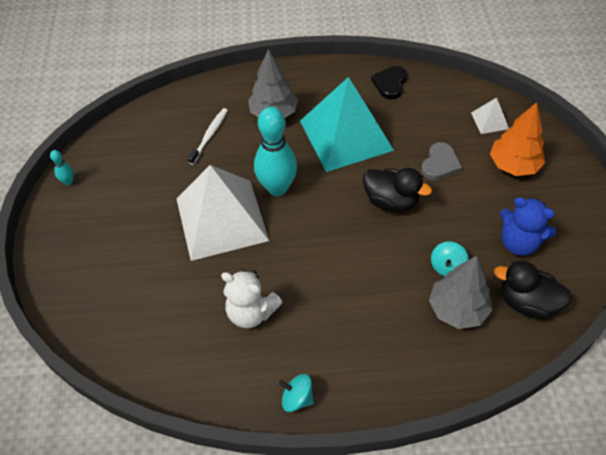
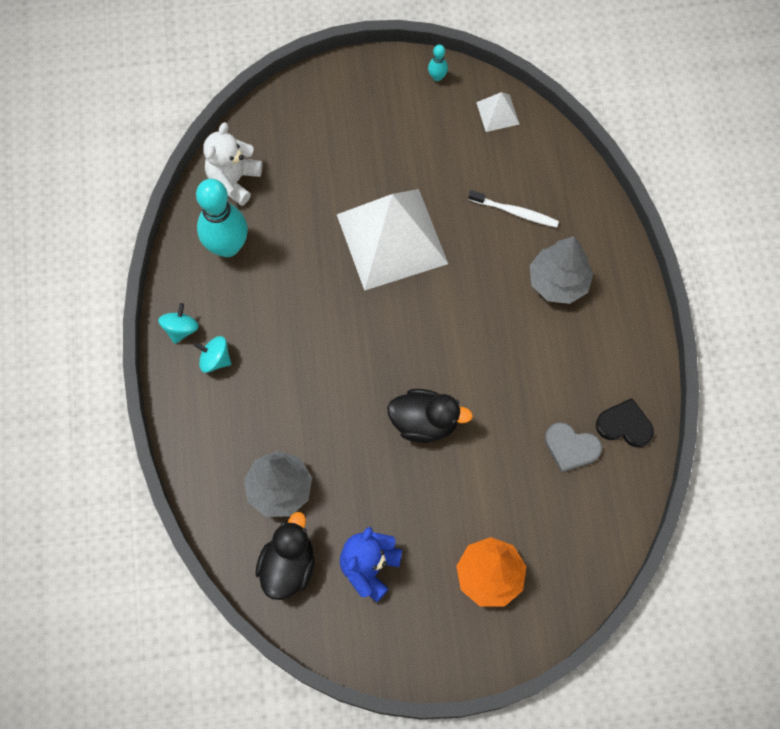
camera: 85 degrees right, 15 degrees up
white teddy bear [221,270,283,328] -> white teddy bear moved to [203,122,262,206]
turquoise bowling pin [254,107,297,196] -> turquoise bowling pin moved to [196,179,248,257]
turquoise pyramid [300,77,394,172] -> none
black duck [363,168,432,212] -> black duck turned 105 degrees counterclockwise [387,389,473,443]
grey heart [421,142,462,180] -> grey heart moved to [545,422,602,473]
turquoise spinning top [431,242,469,276] -> turquoise spinning top moved to [194,336,231,373]
white pyramid [471,98,509,134] -> white pyramid moved to [476,92,519,132]

